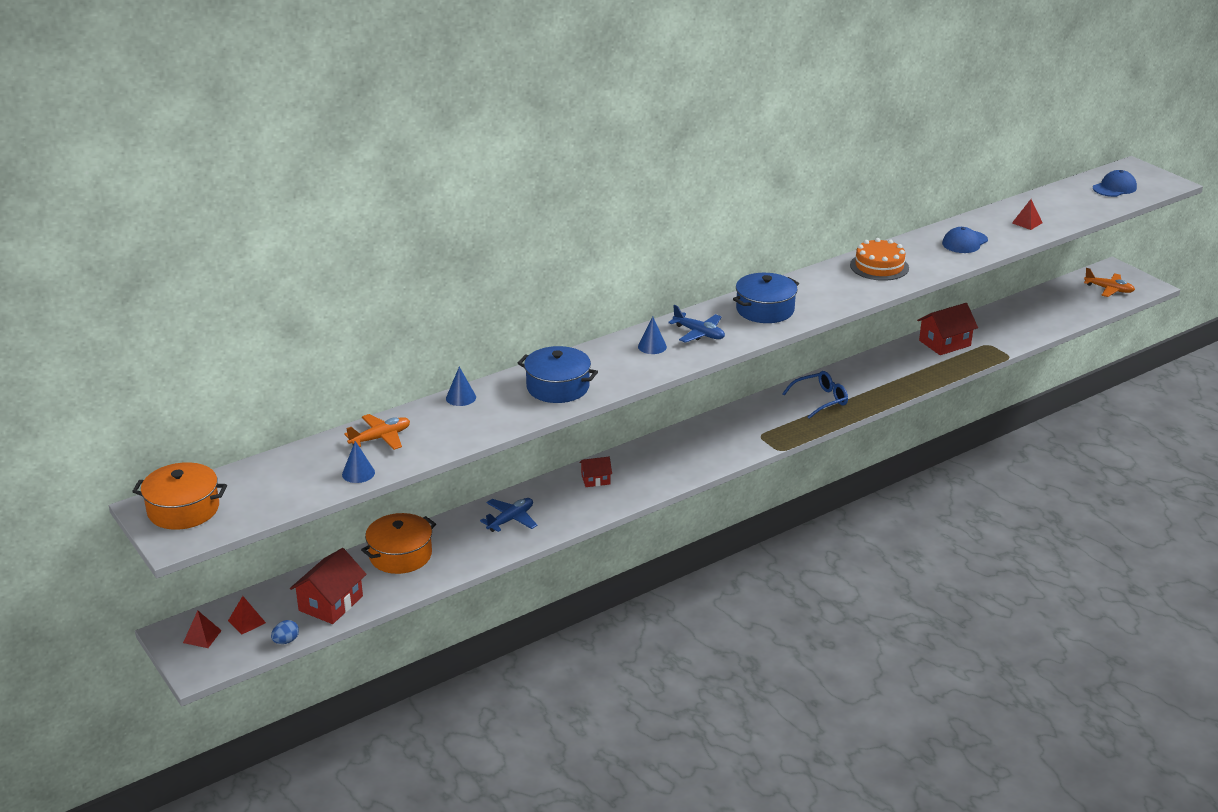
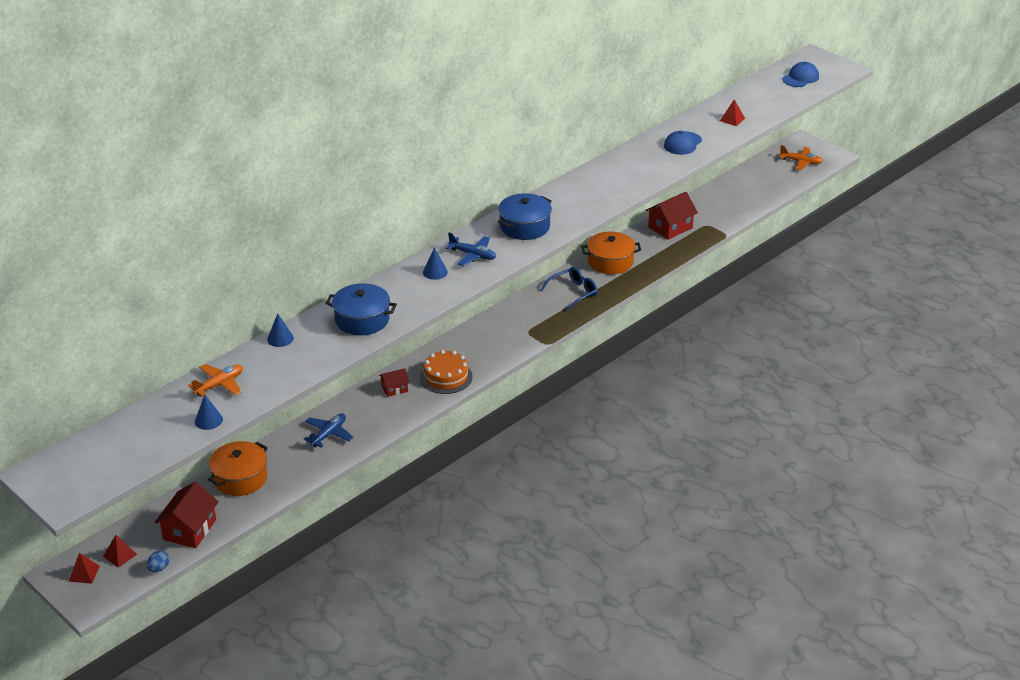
camera: 10 degrees left, 5 degrees up
orange pot [132,462,227,530] -> orange pot moved to [581,232,641,274]
orange cake [850,238,909,281] -> orange cake moved to [419,350,473,394]

